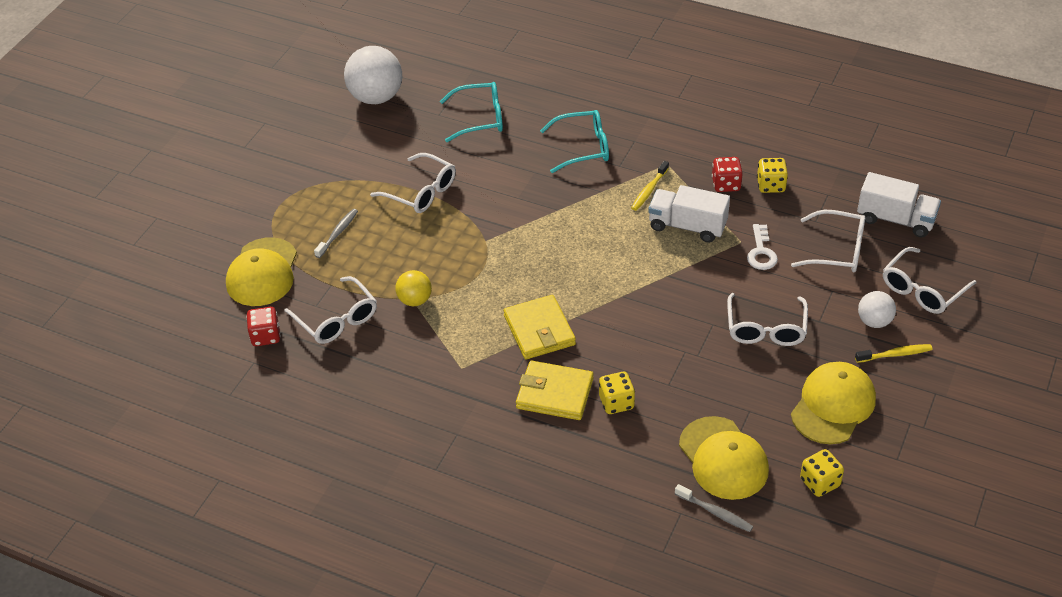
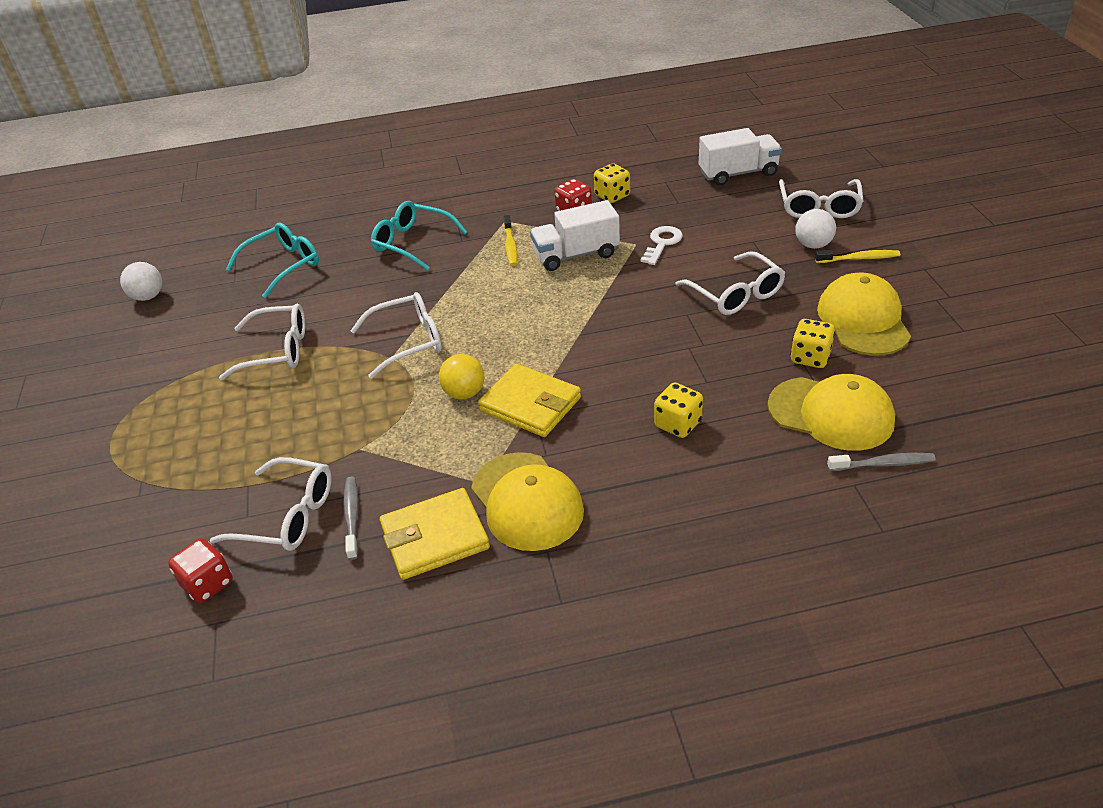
camera: 35 degrees left, 5 degrees down
yellow cap [226,237,297,306] -> yellow cap moved to [471,452,584,551]
grey toothbrush [314,209,358,258] -> grey toothbrush moved to [343,476,358,560]
white ball [344,46,402,104] -> white ball [120,262,162,301], size x0.55
yellow ball [395,270,432,306] -> yellow ball moved to [439,354,484,399]
yellow wallet [516,360,594,420] -> yellow wallet moved to [380,488,490,580]
turquoise glasses [540,110,609,173] -> turquoise glasses turned 105 degrees counterclockwise [371,201,468,270]
white key [747,224,778,270] -> white key turned 120 degrees counterclockwise [641,226,683,265]
white glasses [791,210,865,272] -> white glasses moved to [351,292,442,379]
yellow dice [800,449,844,497] -> yellow dice moved to [790,319,835,368]
yellow toothbrush [855,344,933,363] -> yellow toothbrush turned 45 degrees clockwise [815,250,900,263]

